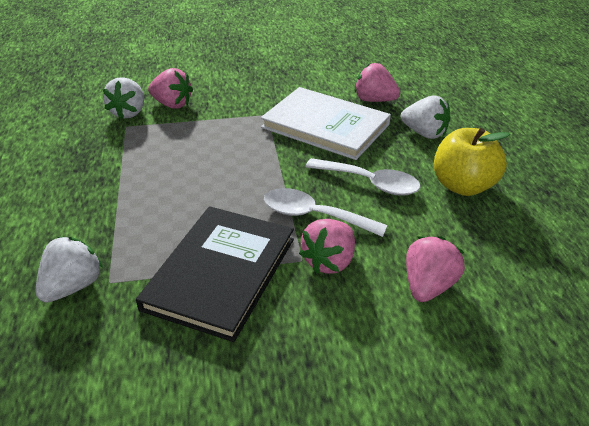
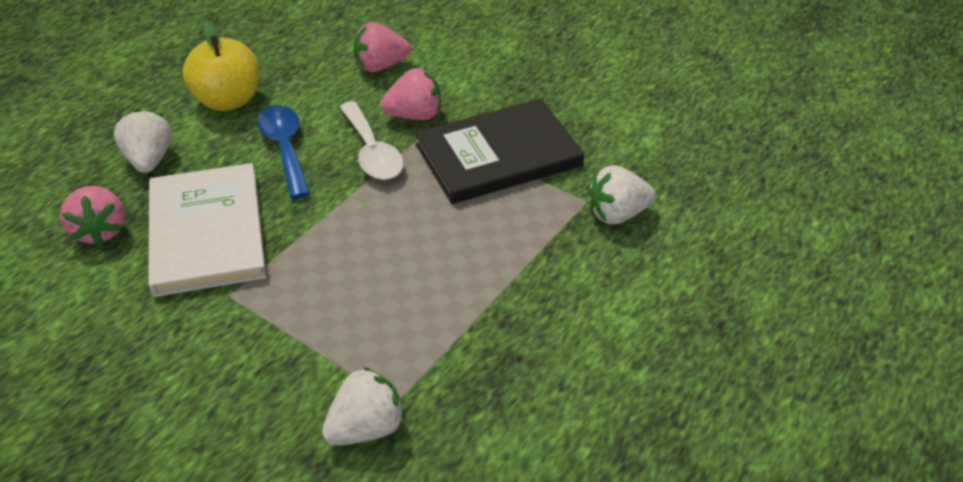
camera: 135 degrees left, 5 degrees up
pink strawberry [148,68,193,109] -> none
white spoon [306,158,421,196] -> blue spoon [257,105,310,198]

